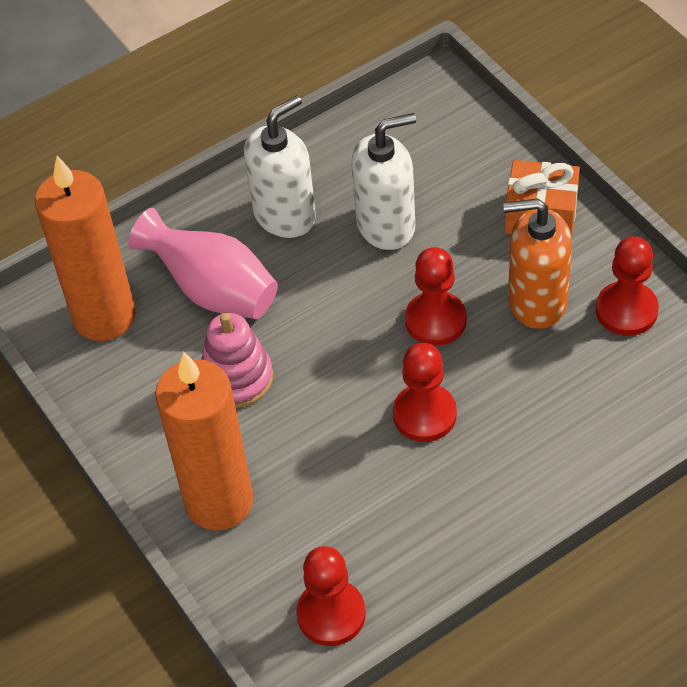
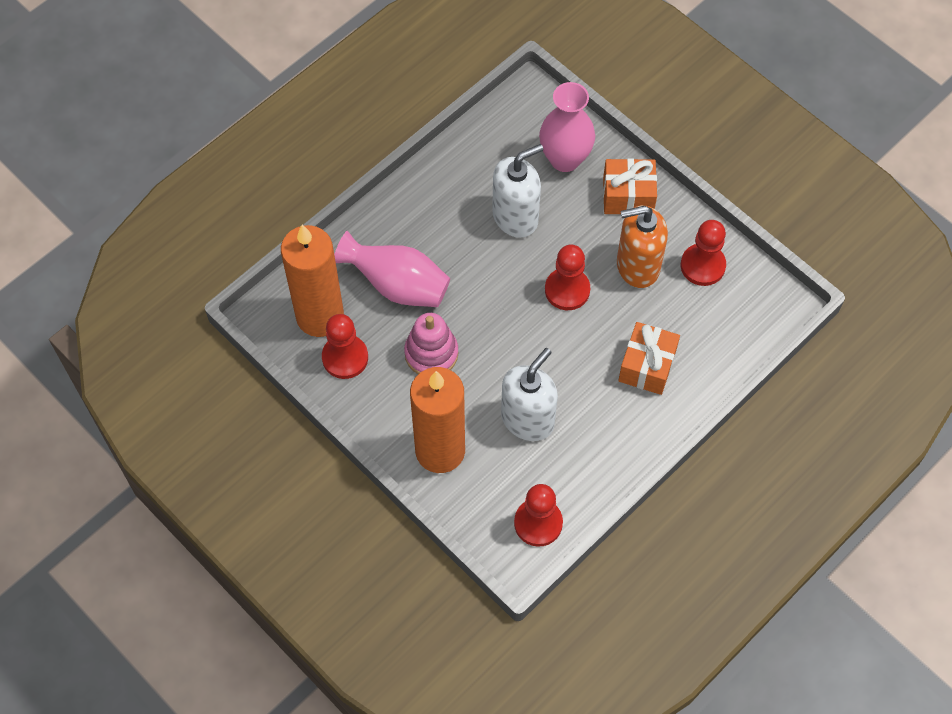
camera: 15 degrees left, 10 degrees up
white soap dispenser [244,95,316,238] -> white soap dispenser moved to [501,348,558,441]
red pawn [393,343,457,442] -> red pawn moved to [322,314,368,379]
none -> pink vase [539,82,595,172]
none -> orange gift [618,322,680,395]

